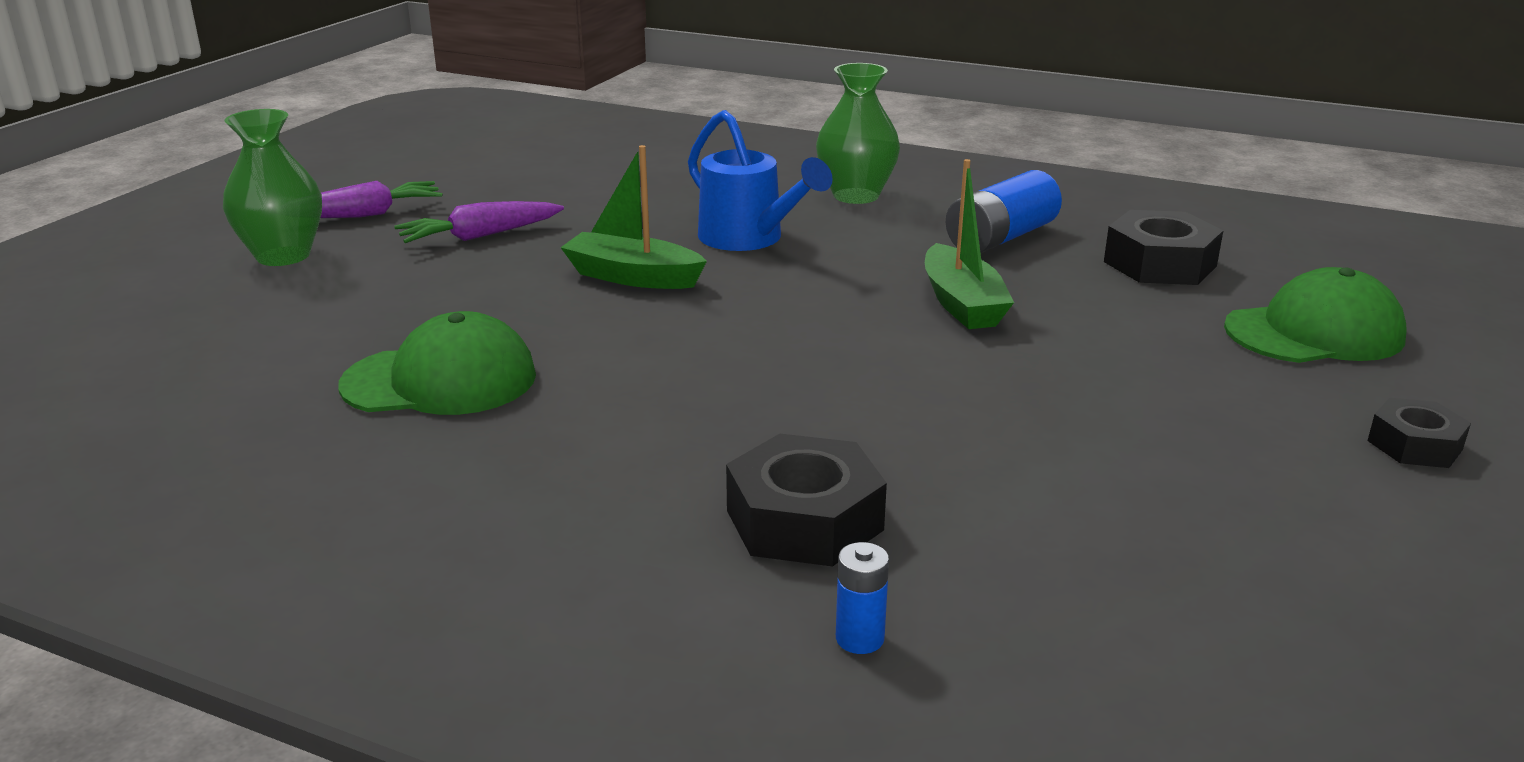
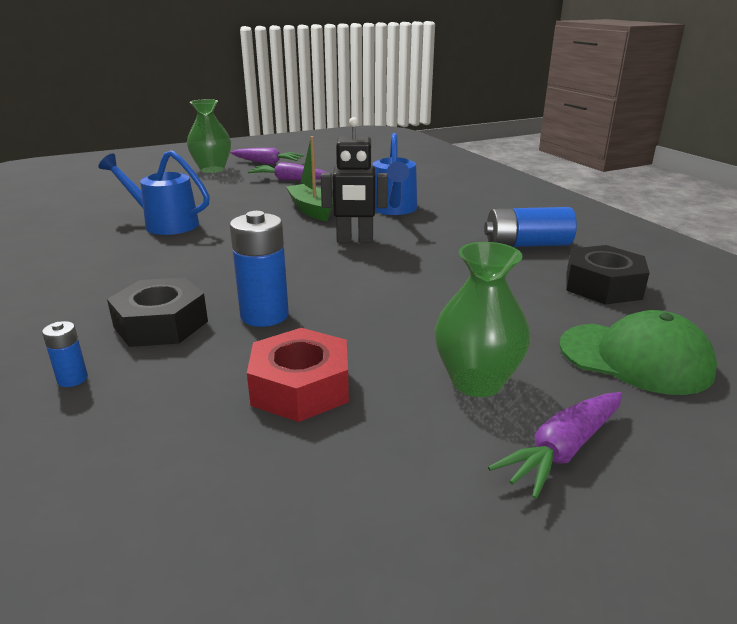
camera: 40 degrees right, 0 degrees up
green cap [338,311,536,415] -> blue watering can [98,150,210,235]
green vase [816,63,900,204] -> green vase moved to [435,242,531,397]
green boat [925,159,1014,329] -> none
black nut [1368,398,1471,468] -> purple carrot [488,392,622,499]
none -> blue battery [230,211,289,327]
none -> red nut [247,328,349,422]
none -> black robot [320,117,388,243]

